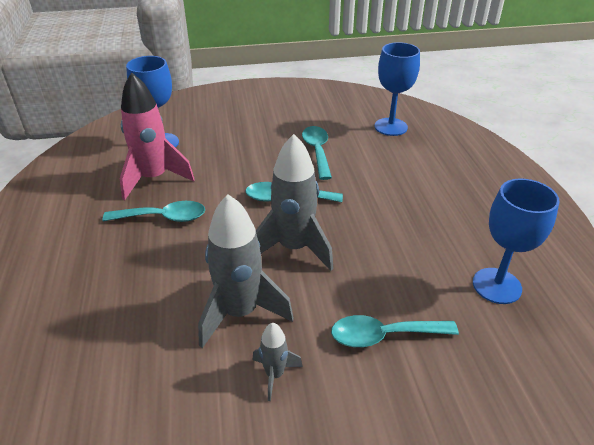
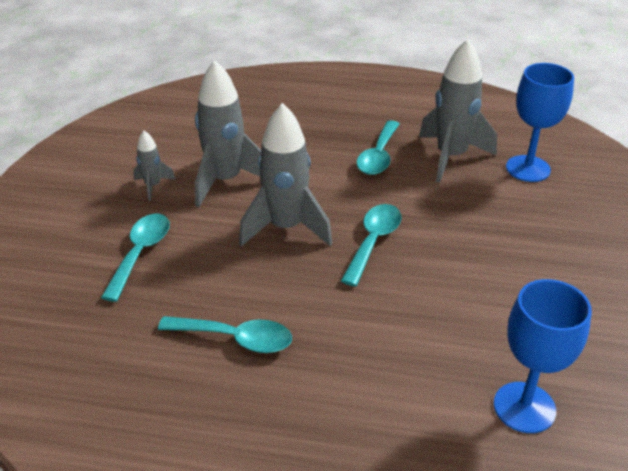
camera: 110 degrees right, 0 degrees up
pink rocket [120,72,195,200] -> grey rocket [419,39,497,183]
turquoise spoon [302,126,332,180] -> turquoise spoon moved to [158,316,292,353]
blue goblet [473,178,560,304] -> none

